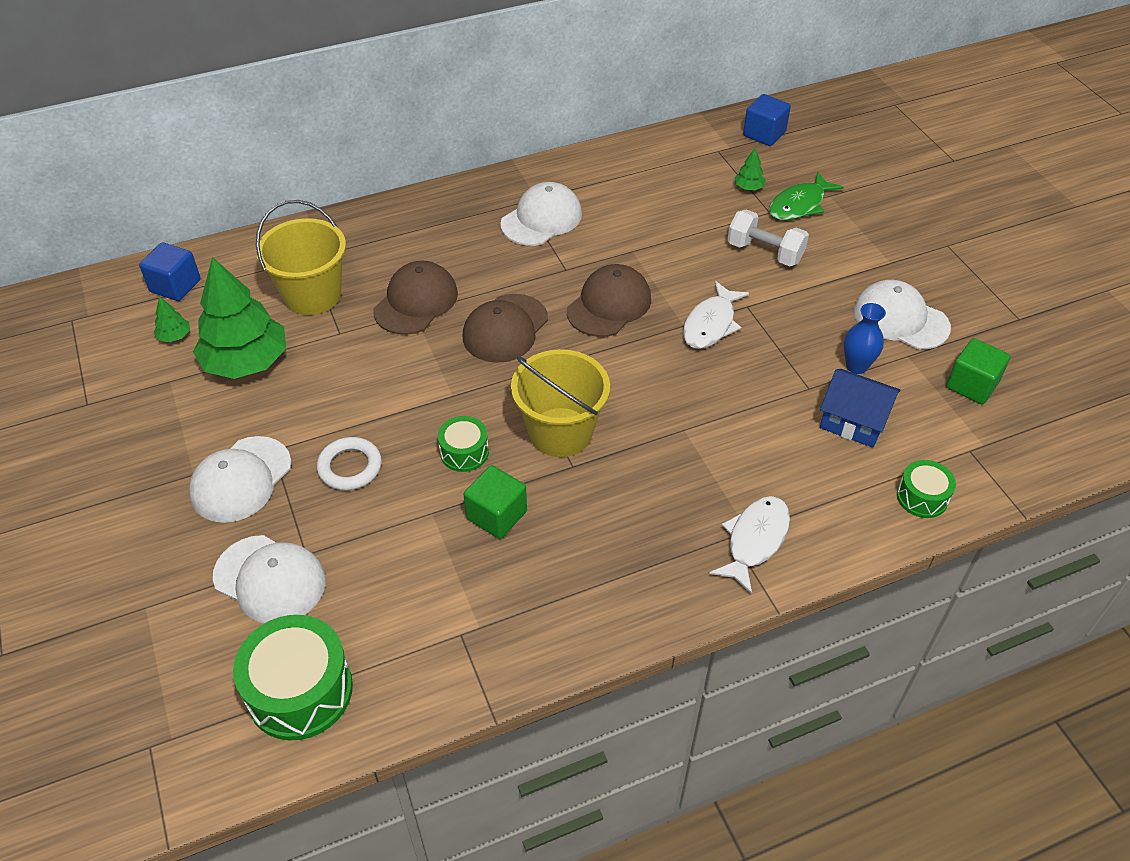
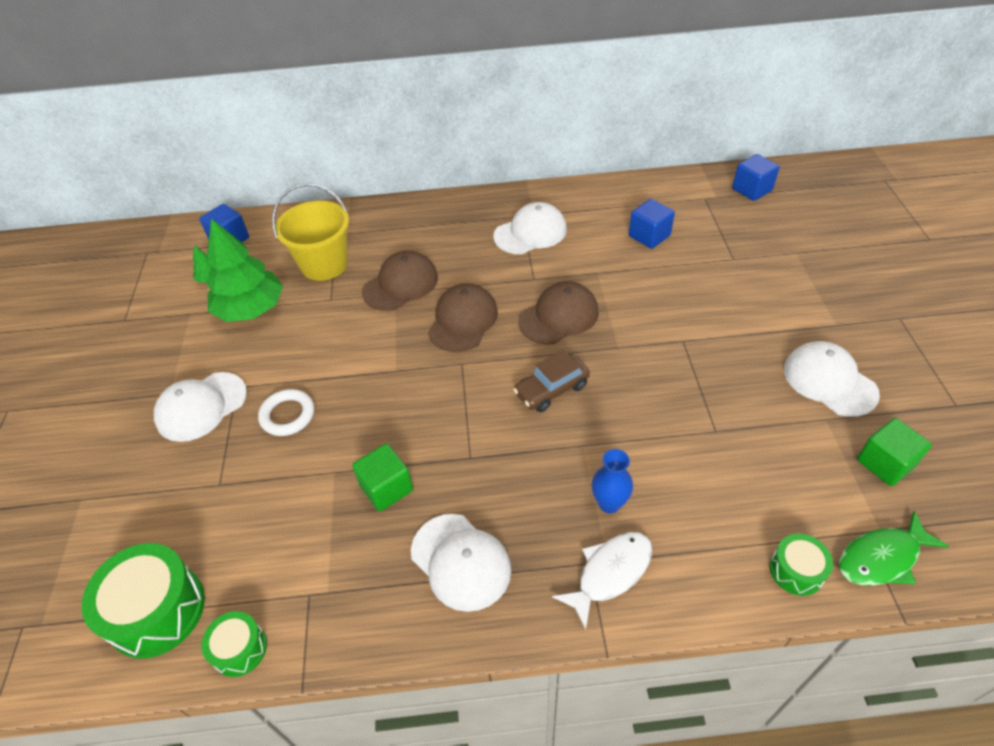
camera: 20 degrees right, 0 degrees up
white cap [213,535,326,624] -> white cap moved to [411,514,511,612]
green drum [438,416,489,472] -> green drum moved to [201,611,267,677]
brown cap [463,294,548,363] -> brown cap turned 150 degrees clockwise [428,283,498,352]
yellow bucket [511,349,610,457] -> none
white fish [683,281,749,349] -> none
white dumbbell [727,209,809,266] -> none
green tree [734,149,766,190] -> none
green fish [769,172,844,220] -> green fish moved to [839,511,949,586]
blue house [820,369,901,448] -> none
blue vase [844,303,886,374] -> blue vase moved to [592,449,633,513]
none -> brown car [513,350,590,412]
none -> blue cube [629,199,675,249]

